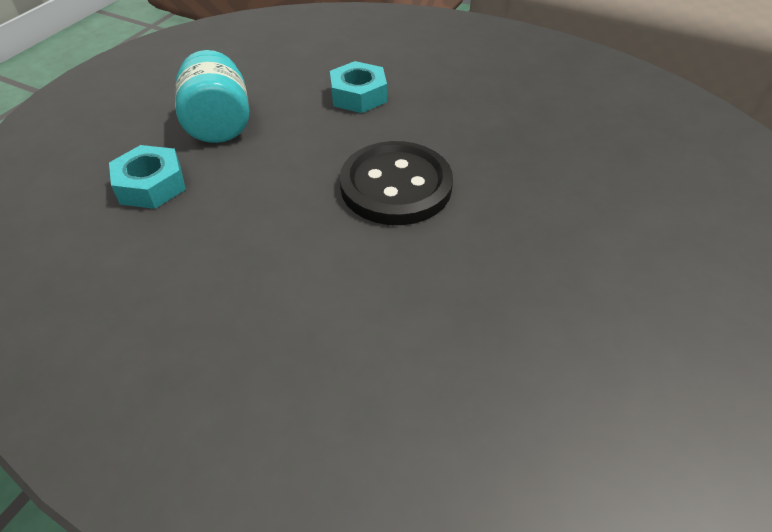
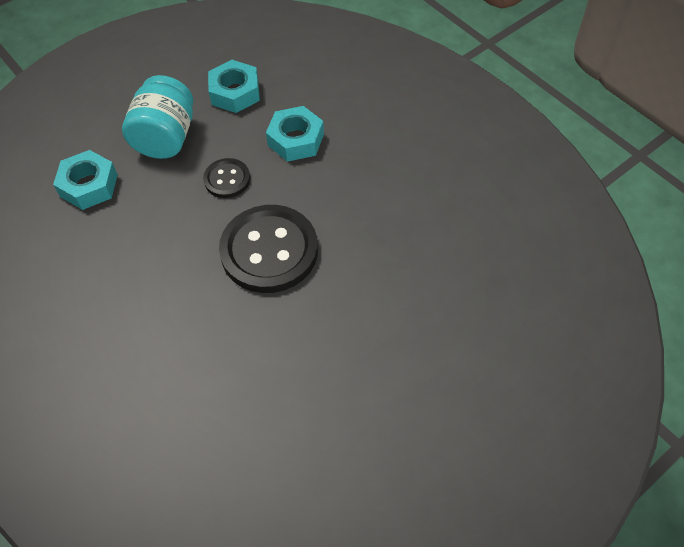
camera: 25 degrees right, 10 degrees up
none -> black button [203,158,250,198]
none -> turquoise nut [208,60,260,113]

